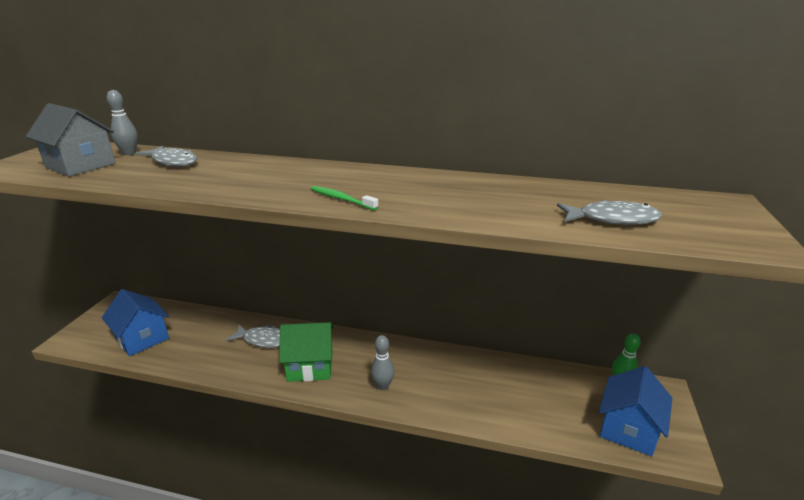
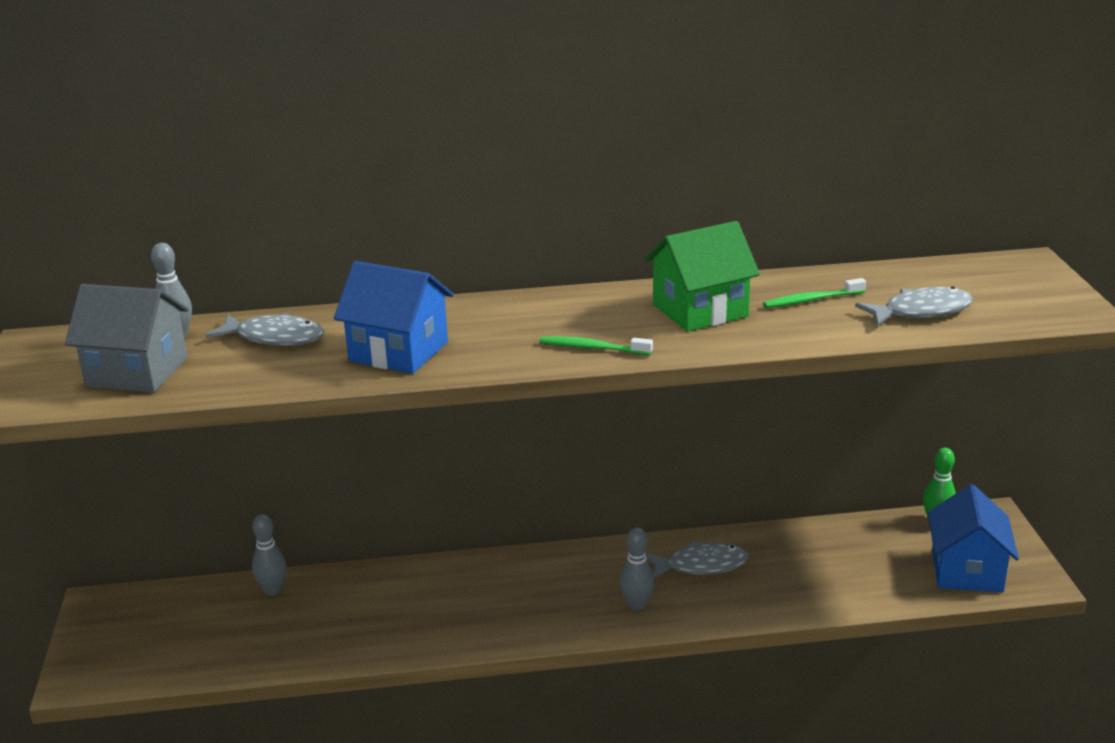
camera: 20 degrees left, 0 degrees up
blue house [102,289,169,356] -> blue house moved to [334,261,454,374]
grey fish [226,324,280,348] -> grey fish moved to [645,541,748,579]
green house [279,322,334,382] -> green house moved to [645,221,760,332]
none -> grey bowling pin [252,514,287,596]
none -> green toothbrush [763,278,866,308]

